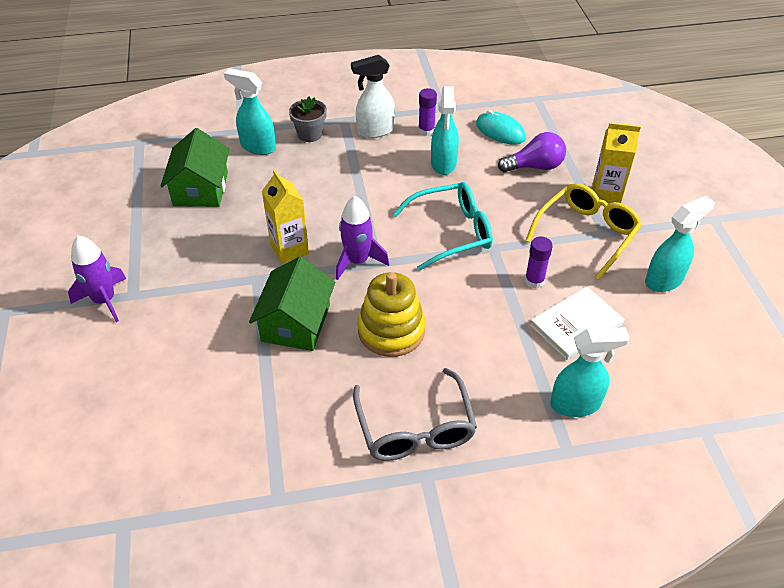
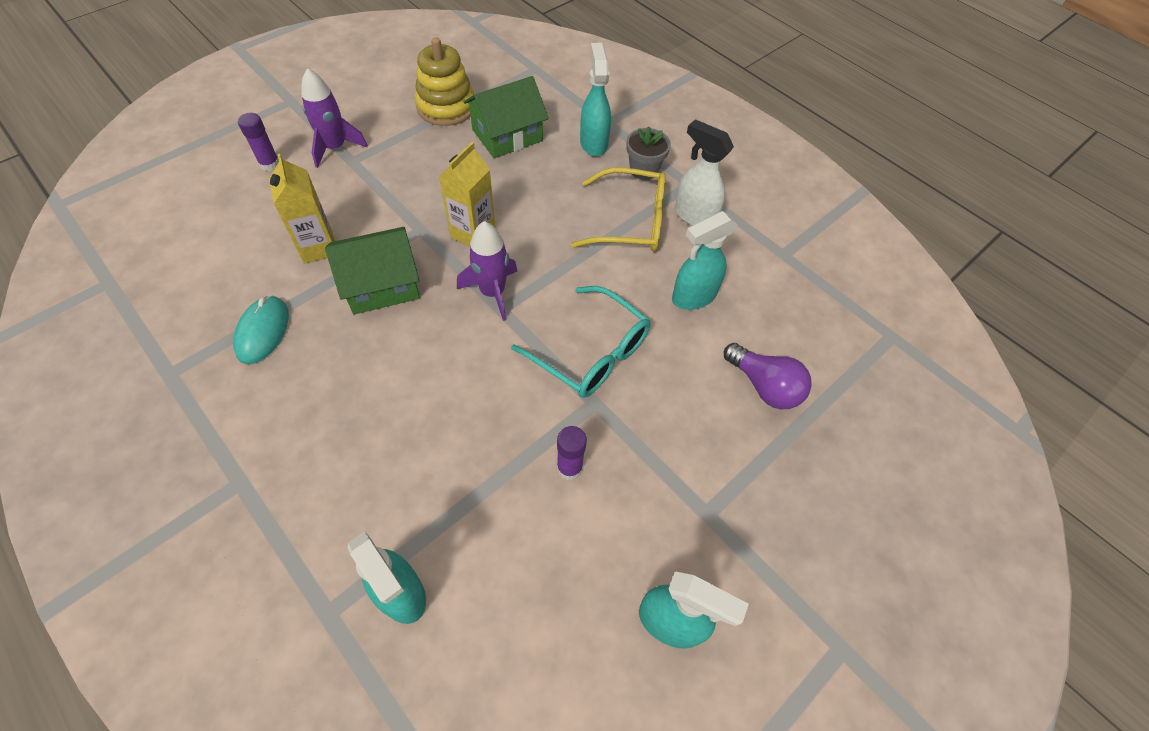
camera: 55 degrees right, 10 degrees up
grey glasses [353,368,477,461] -> none
yellow stacking toy [357,272,425,357] -> yellow stacking toy moved to [415,37,474,126]
purple glue stick [418,88,437,136] -> purple glue stick moved to [238,113,279,171]
turquoise mouse [476,110,526,145] -> turquoise mouse moved to [233,295,289,364]
yellow glasses [525,183,642,280] -> yellow glasses moved to [571,167,666,252]
white book [530,287,624,360] -> none
yellow carton [592,123,641,204] -> yellow carton moved to [269,154,335,264]

